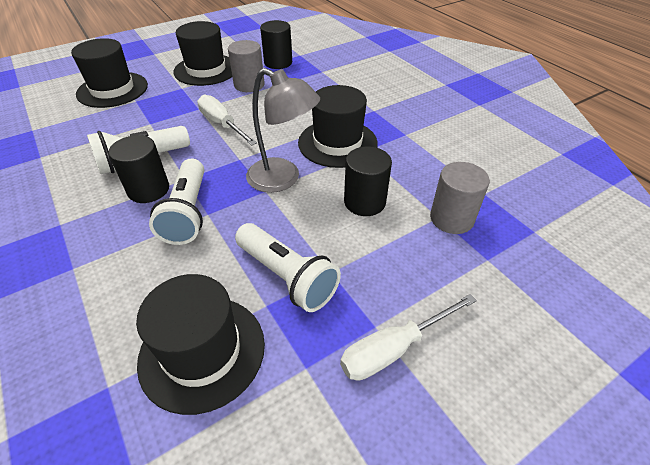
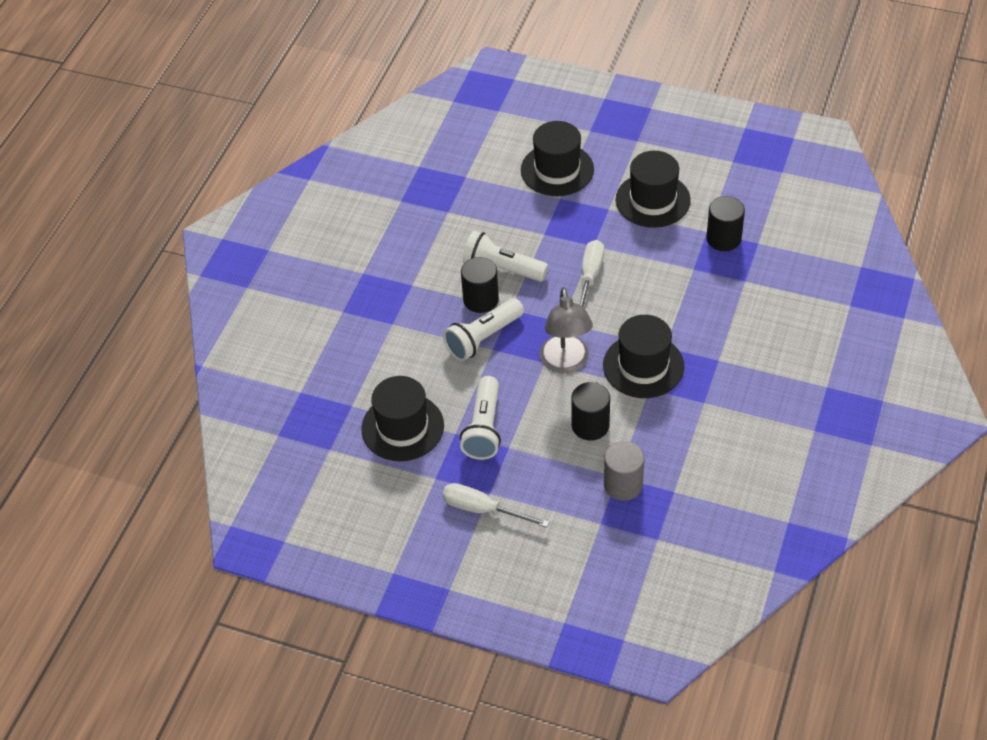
camera: 55 degrees right, 5 degrees up
grey cylinder [228,40,265,92] -> none

